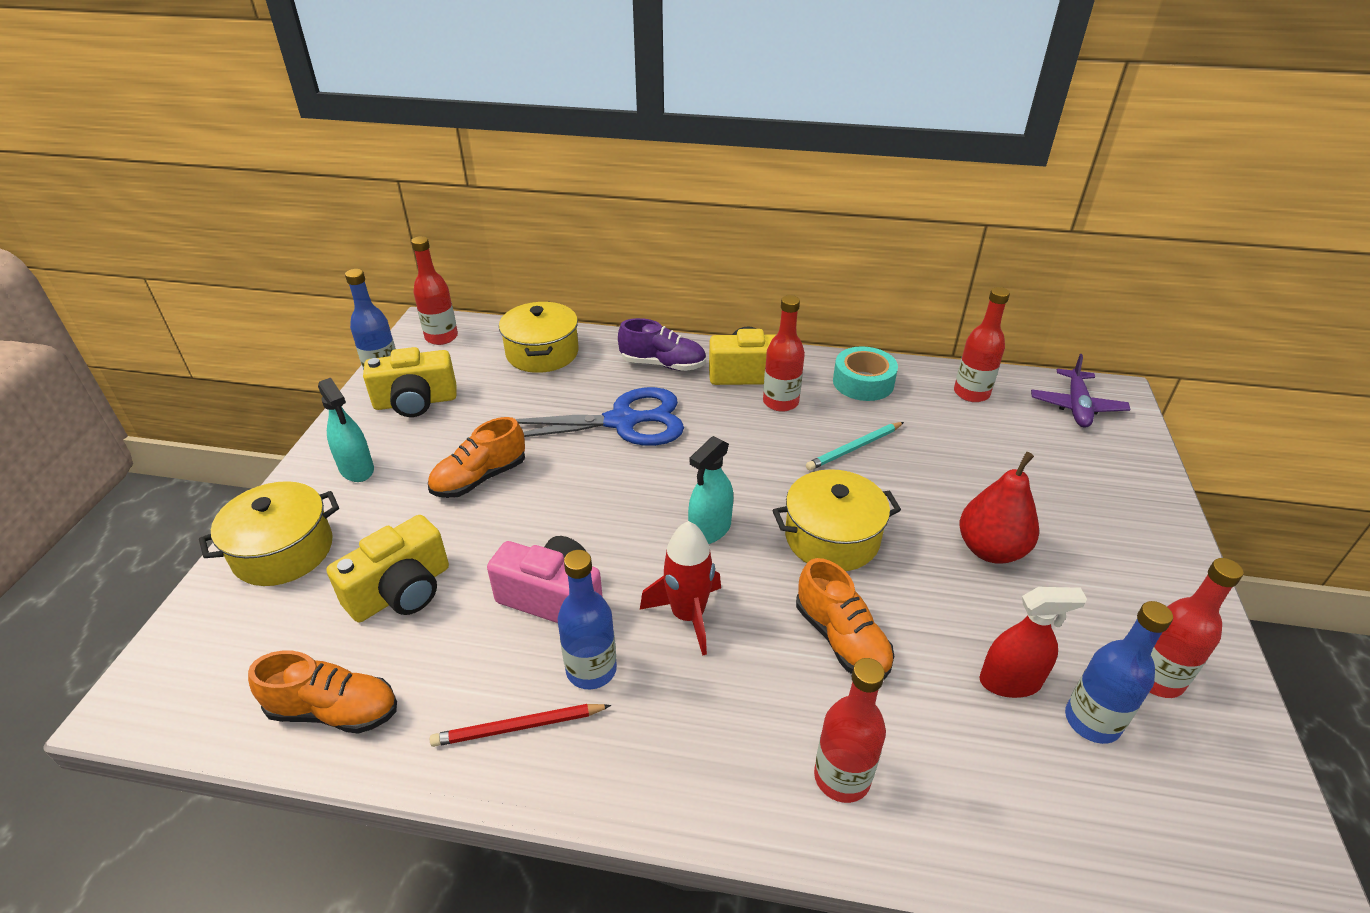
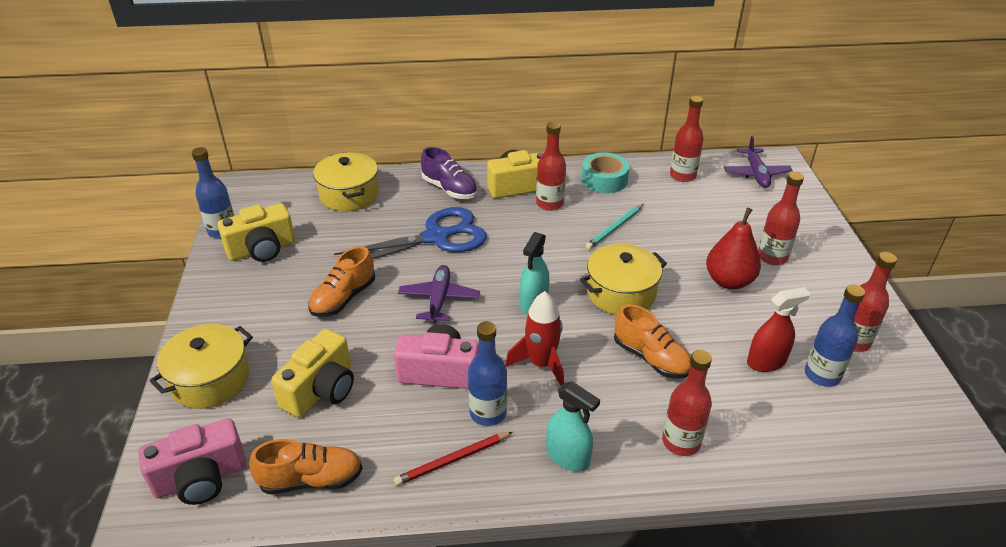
camera: 15 degrees left, 0 degrees up
turquoise spray bottle [318,378,374,482] -> turquoise spray bottle moved to [546,381,600,472]
red bottle [411,236,458,345] -> red bottle moved to [758,172,804,265]
purple shoe [618,318,706,371] -> purple shoe turned 45 degrees clockwise [421,147,477,199]
none -> pink camera [138,418,246,505]
none -> purple plane [398,265,480,324]

